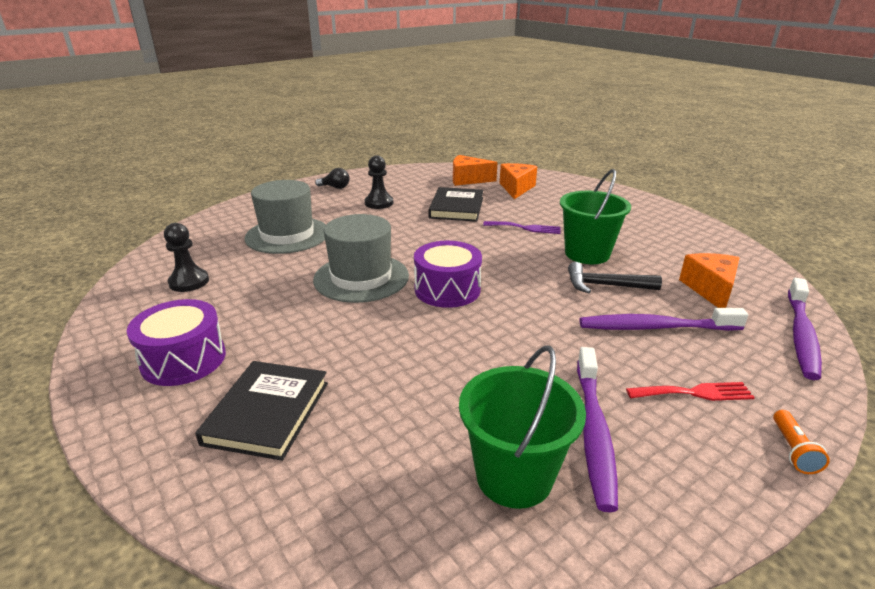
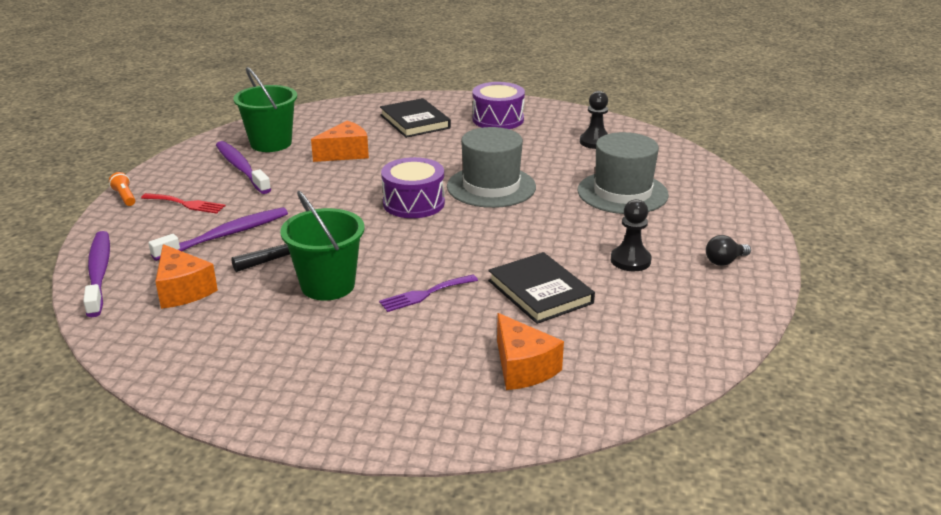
camera: 140 degrees right, 0 degrees up
orange cheese [453,155,498,186] -> orange cheese moved to [311,121,369,162]
red fork [626,382,755,401] -> red fork turned 120 degrees counterclockwise [141,193,225,214]

